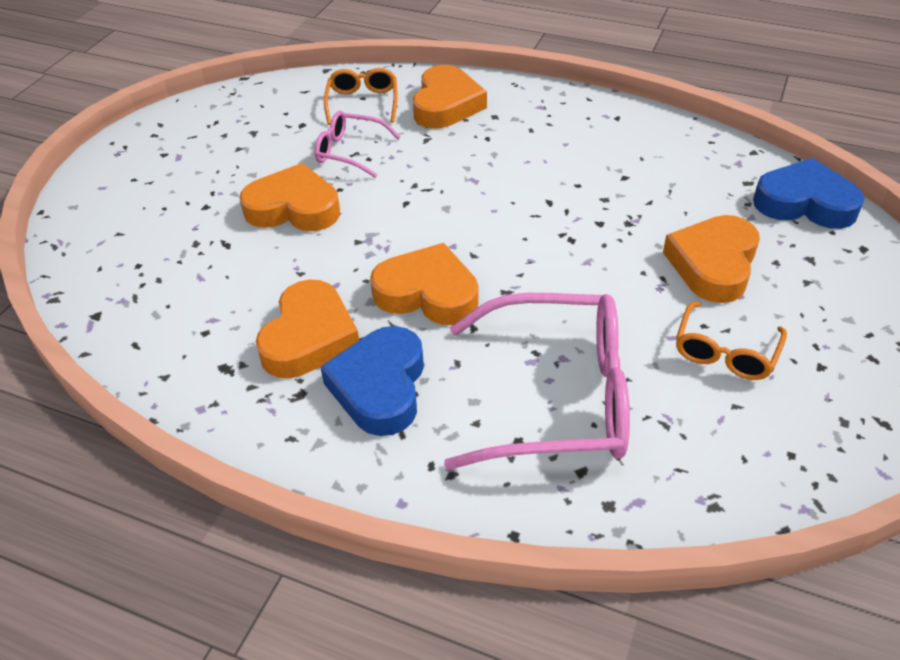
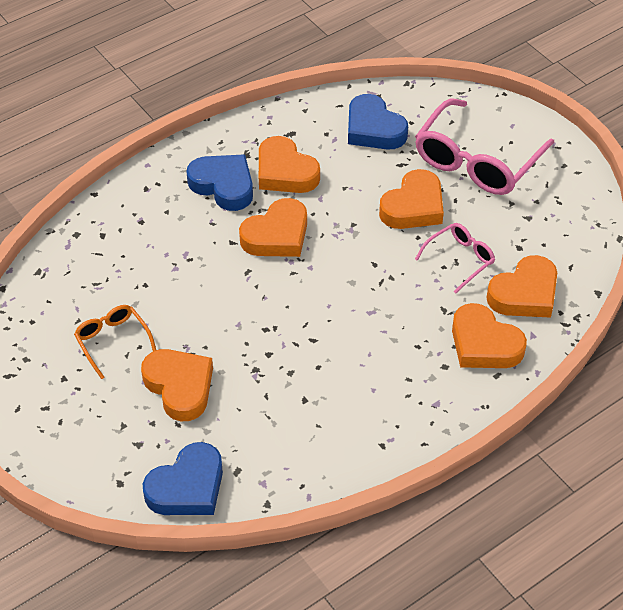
camera: 120 degrees right, 5 degrees up
orange glasses [324,68,398,125] -> orange heart [486,255,557,318]
pink glasses [444,293,630,470] -> pink glasses moved to [415,99,555,195]
none -> blue heart [348,94,408,150]

